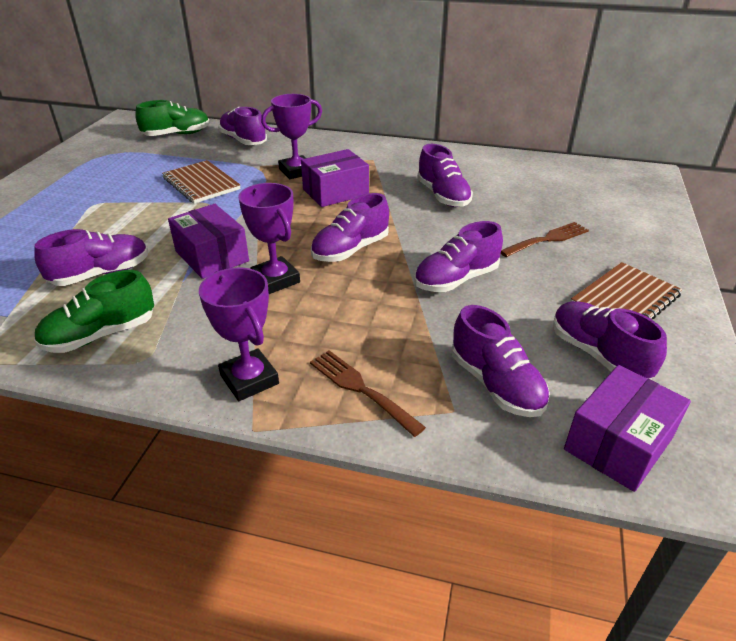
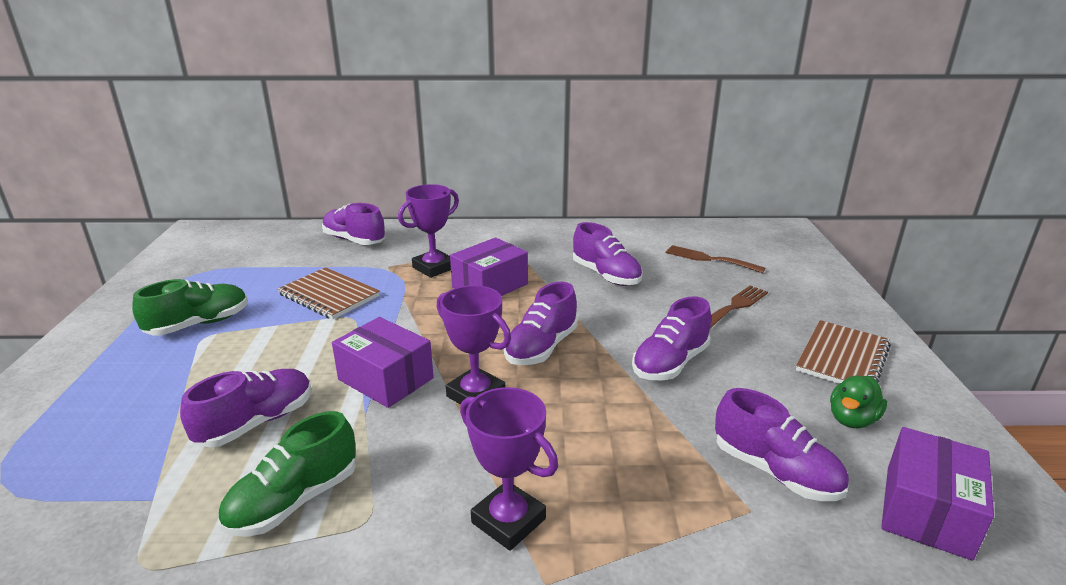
camera: 15 degrees left, 10 degrees down
green shoe [135,100,210,136] -> green shoe moved to [132,279,248,336]
brown fork [310,350,426,437] -> brown fork moved to [666,245,765,273]
purple shoe [553,301,667,380] -> green duck [830,376,887,428]

